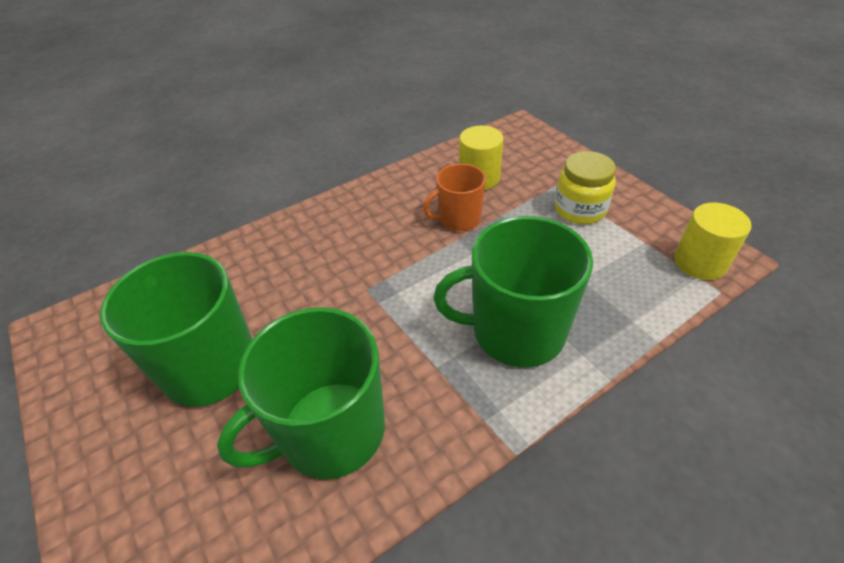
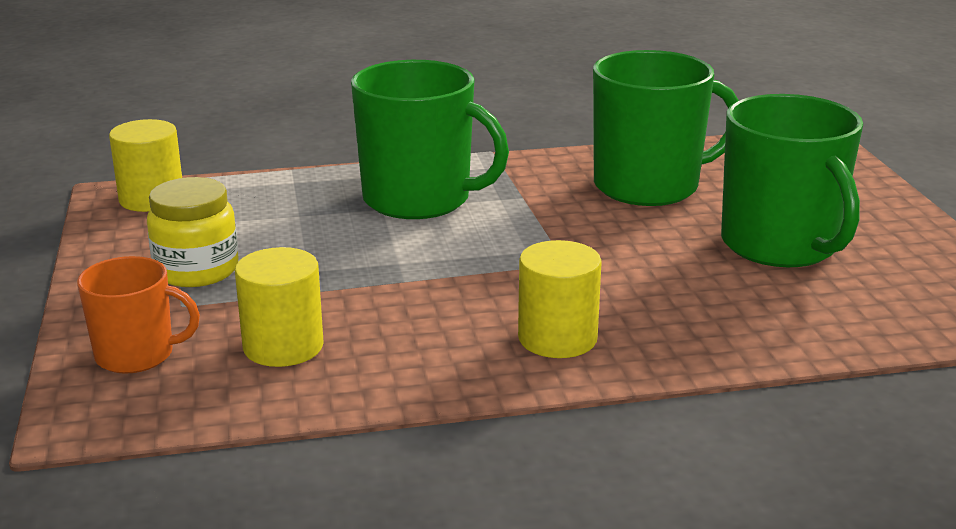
camera: 160 degrees left, 20 degrees down
orange mug [423,164,486,231] -> orange mug moved to [77,256,200,374]
none -> yellow cylinder [518,240,602,358]

